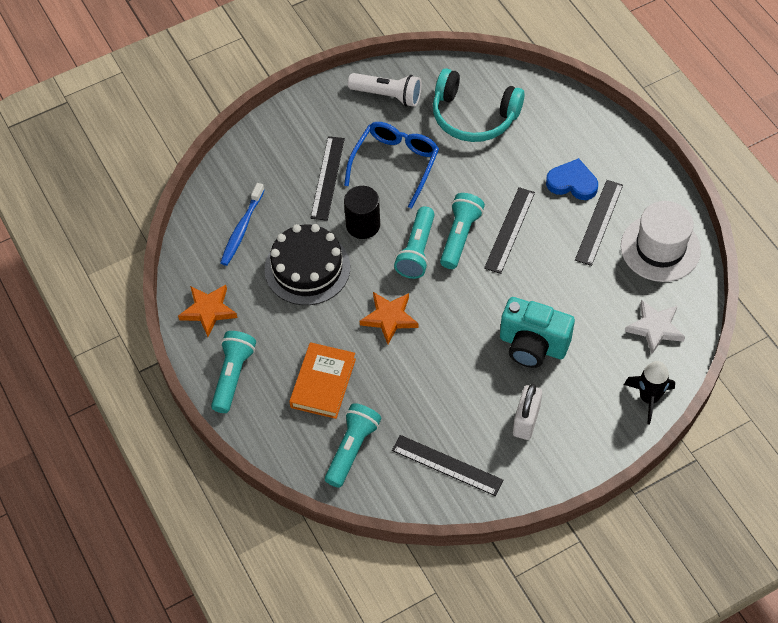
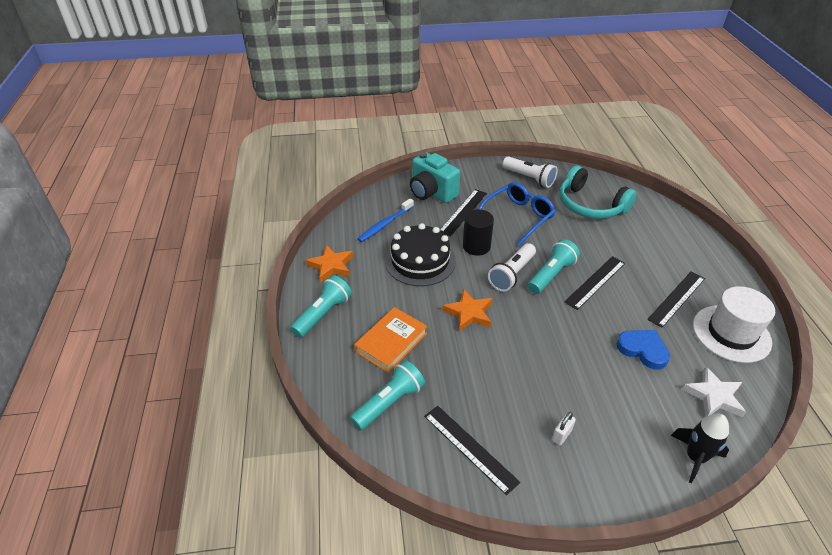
camera: 20 degrees right, 15 degrees down
turquoise flashlight [394,206,435,279] -> white flashlight [488,243,536,292]
turquoise camera [500,297,575,368] -> turquoise camera moved to [410,152,460,203]
white padlock [513,384,542,440] -> white padlock [552,412,576,445], size x0.58
blue heart [546,158,598,200] -> blue heart moved to [616,330,670,370]

